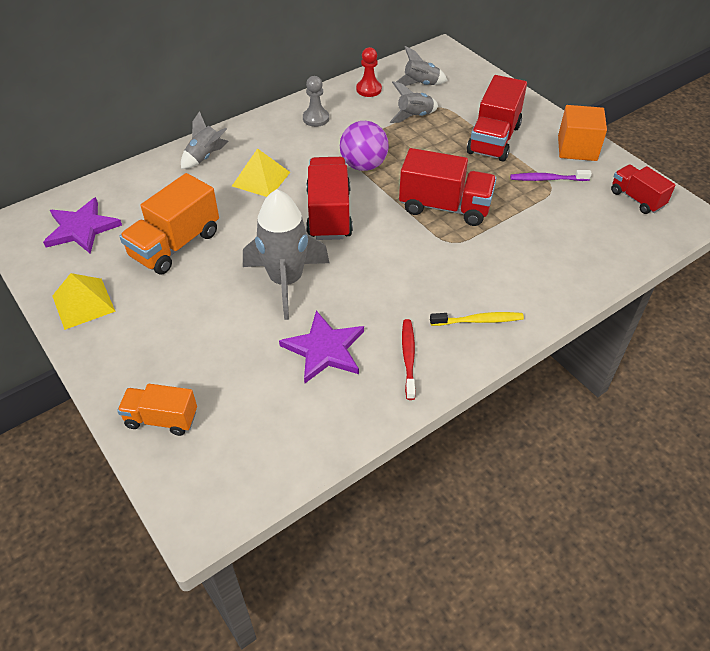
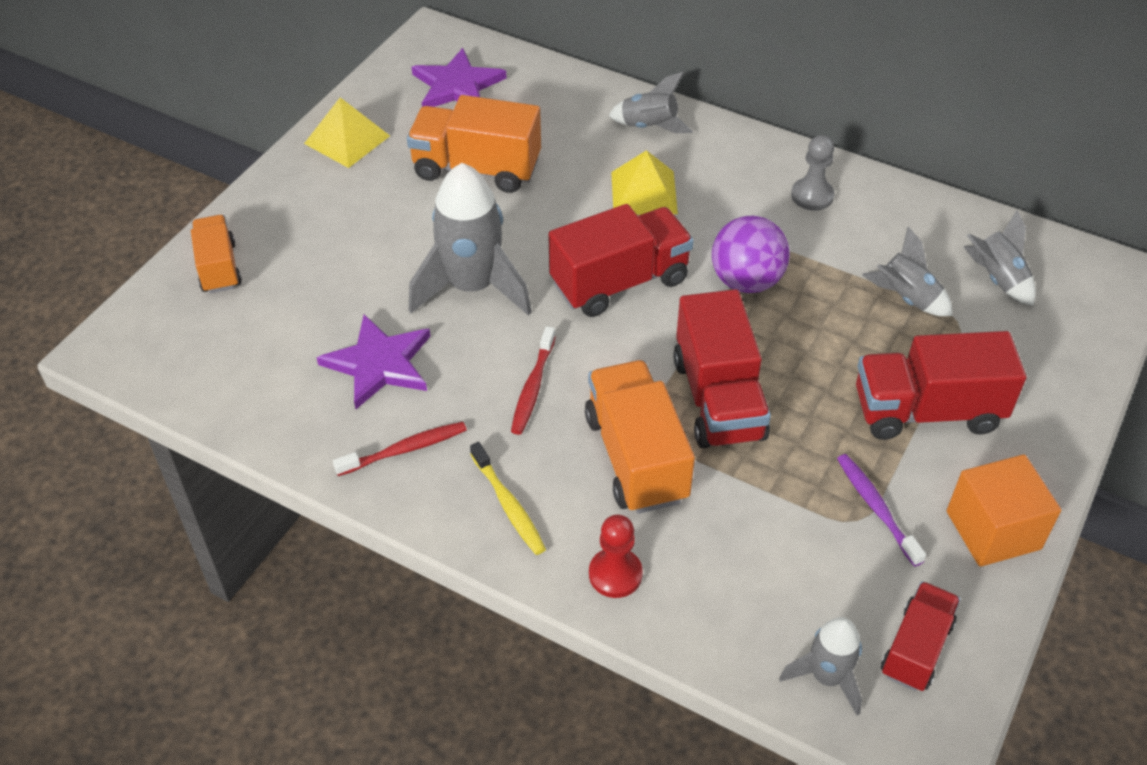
camera: 65 degrees right, 0 degrees up
red pawn [356,47,382,97] -> red pawn moved to [589,515,643,598]
none -> red toothbrush [511,326,556,435]
none -> orange truck [585,360,695,514]
none -> grey rocket [779,617,862,716]

